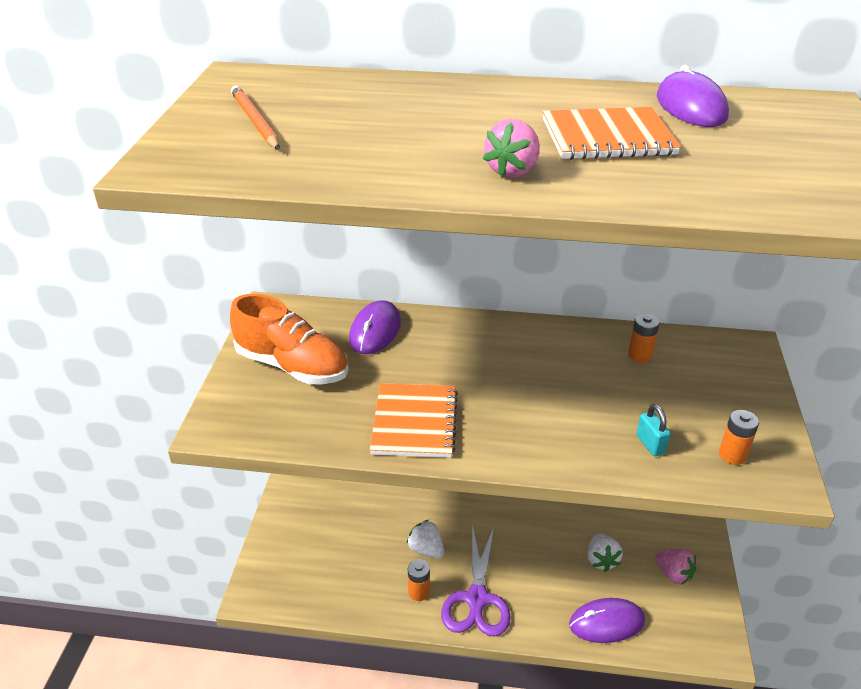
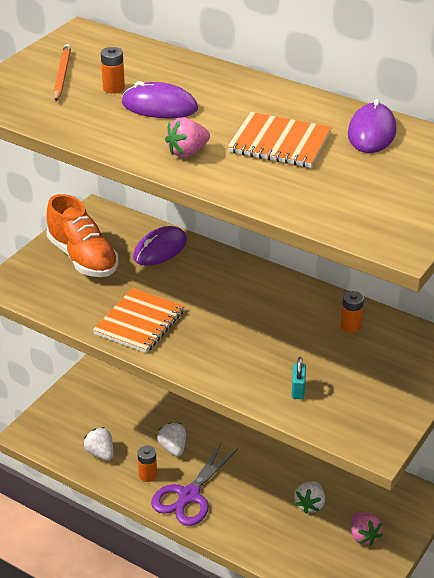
camera: 25 degrees right, 0 degrees up
purple mouse [569,598,645,643] -> purple mouse moved to [122,81,198,118]
orange battery [719,410,759,465] -> orange battery moved to [101,47,125,94]
none -> white strawberry [83,427,113,461]

